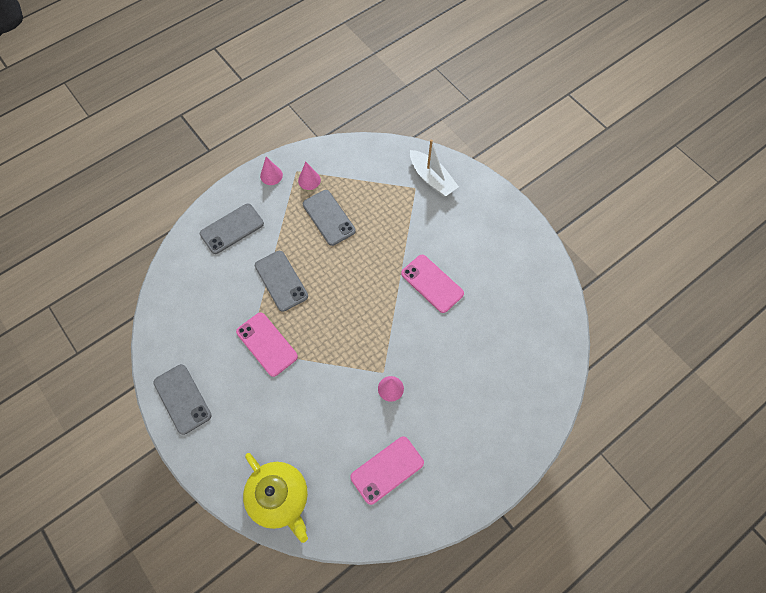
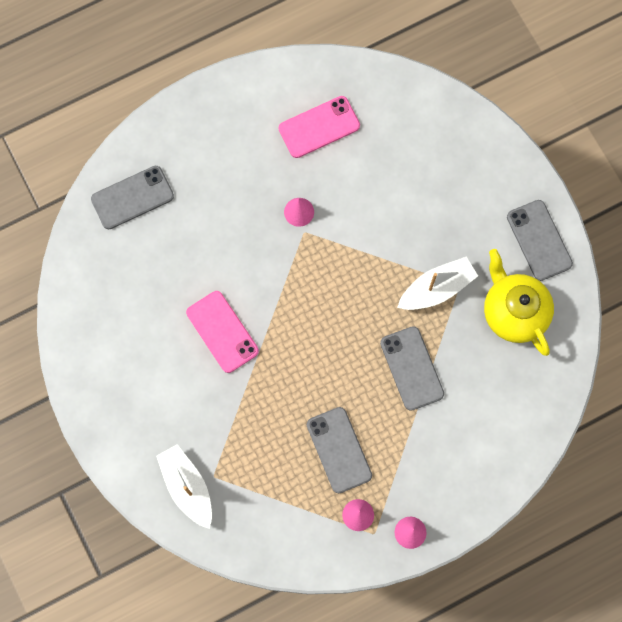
camera: 170 degrees left, 10 degrees up
grey phone [200,203,264,254] -> grey phone moved to [91,166,174,229]
pink phone [236,313,298,377] -> white boat [397,257,478,310]
yellow teapot [243,453,308,543] -> yellow teapot moved to [484,249,554,356]

